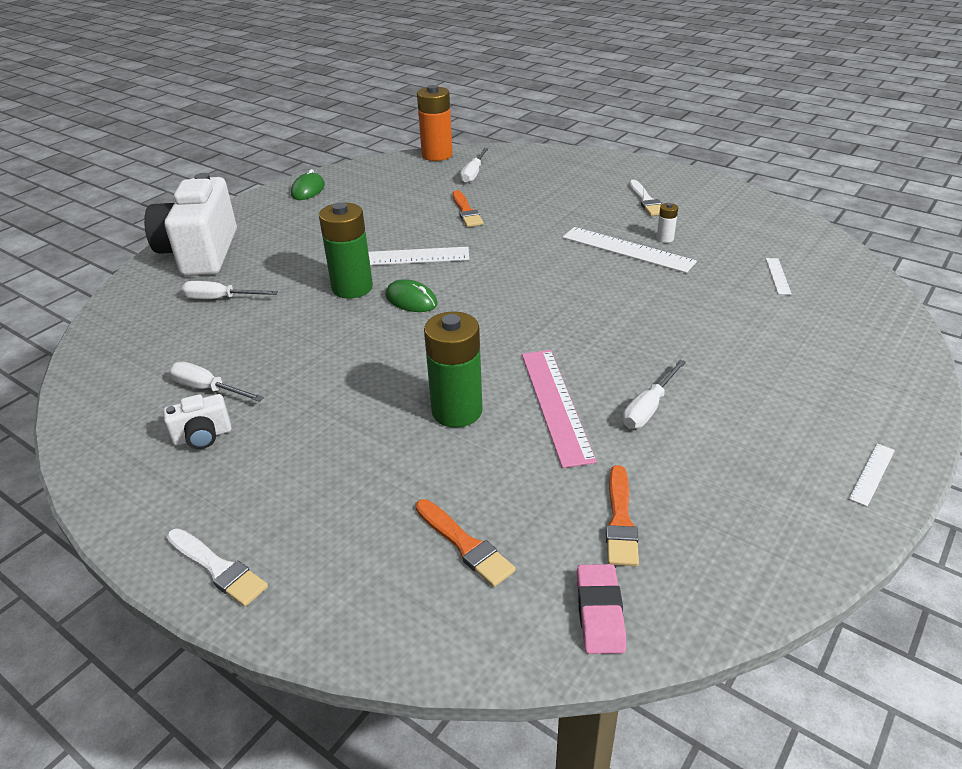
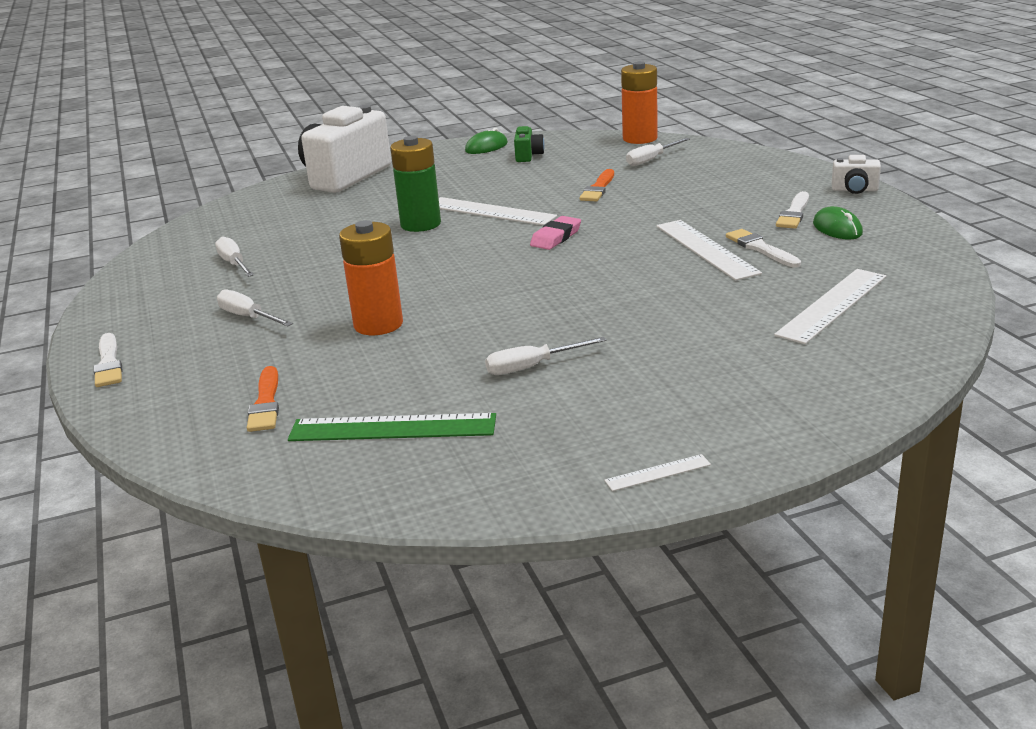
camera: 35 degrees right, 10 degrees down
white camera [163,394,232,449] -> white camera moved to [832,155,881,194]
white screwdriver [182,281,278,299] -> white screwdriver moved to [217,290,293,326]
green mouse [385,279,437,312] -> green mouse moved to [813,206,863,240]
green battery [424,312,482,428] -> orange battery [339,220,403,335]
pink ruler [522,350,597,468] -> none
pink eraser [577,564,626,654] -> pink eraser moved to [530,216,581,250]
orange brush [606,465,639,566] -> green ruler [288,413,496,441]
white battery [656,203,678,243] -> white brush [726,229,801,267]
white ruler [766,258,792,295] -> white ruler [774,269,886,344], size x2.09
none -> green camera [514,126,545,162]

